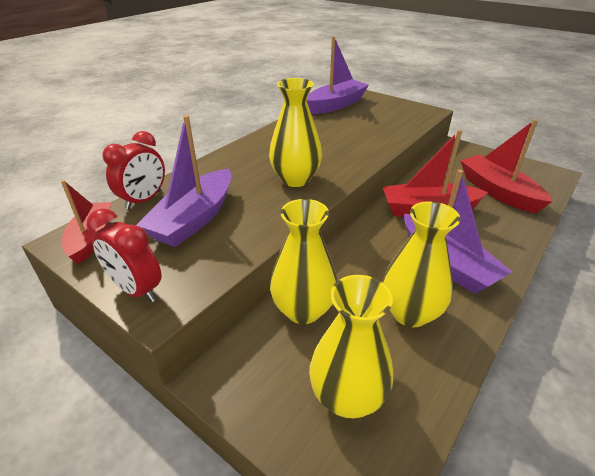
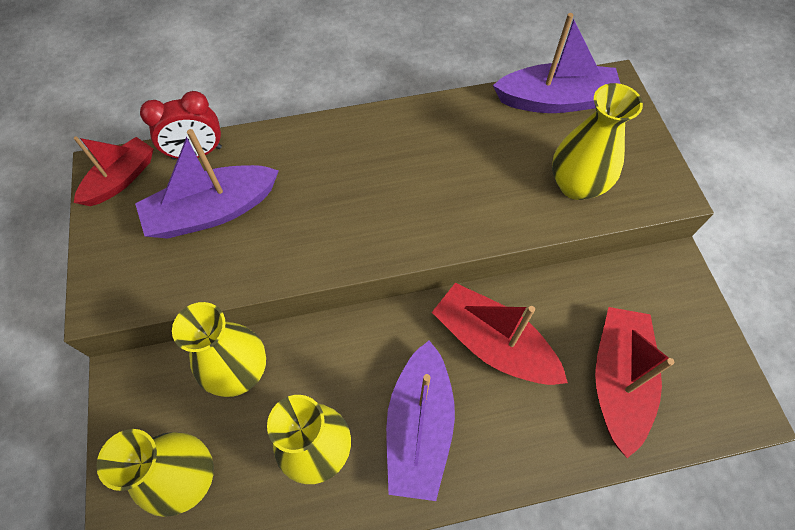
camera: 40 degrees right, 25 degrees up
red clock [86,208,161,302] -> none
yellow vase [269,78,322,187] -> yellow vase moved to [552,83,643,200]

